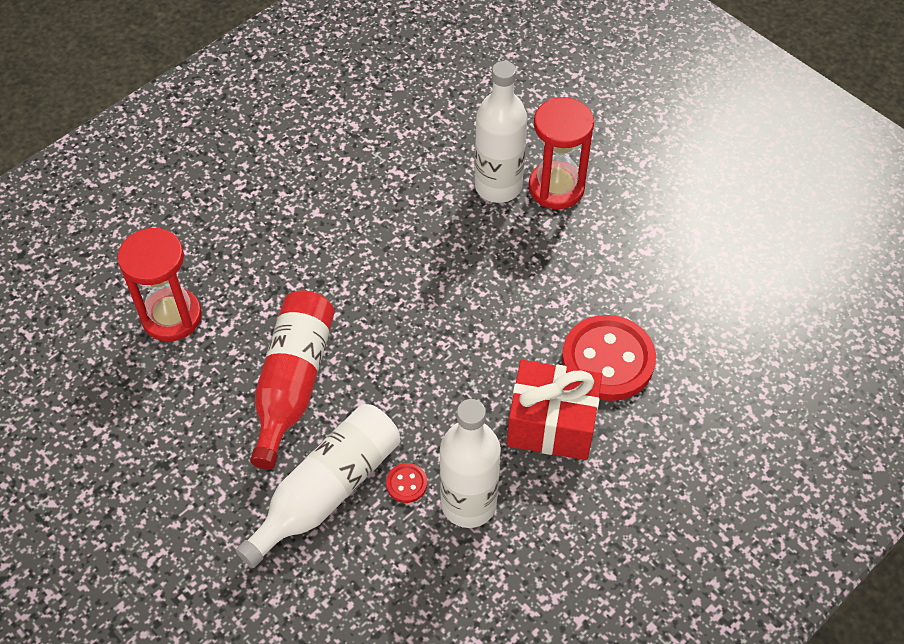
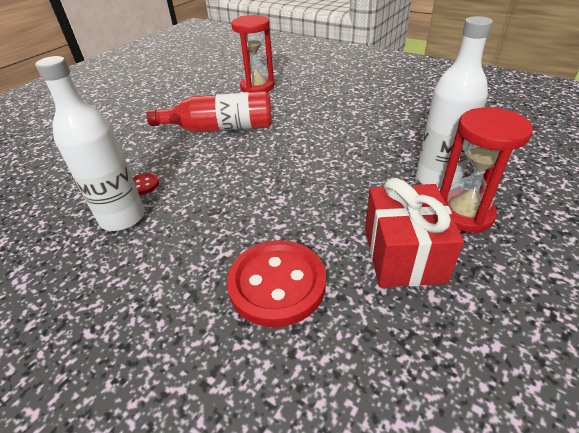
camera: 80 degrees right, 15 degrees down
white bottle [236,404,400,568] -> none
red gift [507,360,602,460] -> red gift moved to [365,178,464,287]

